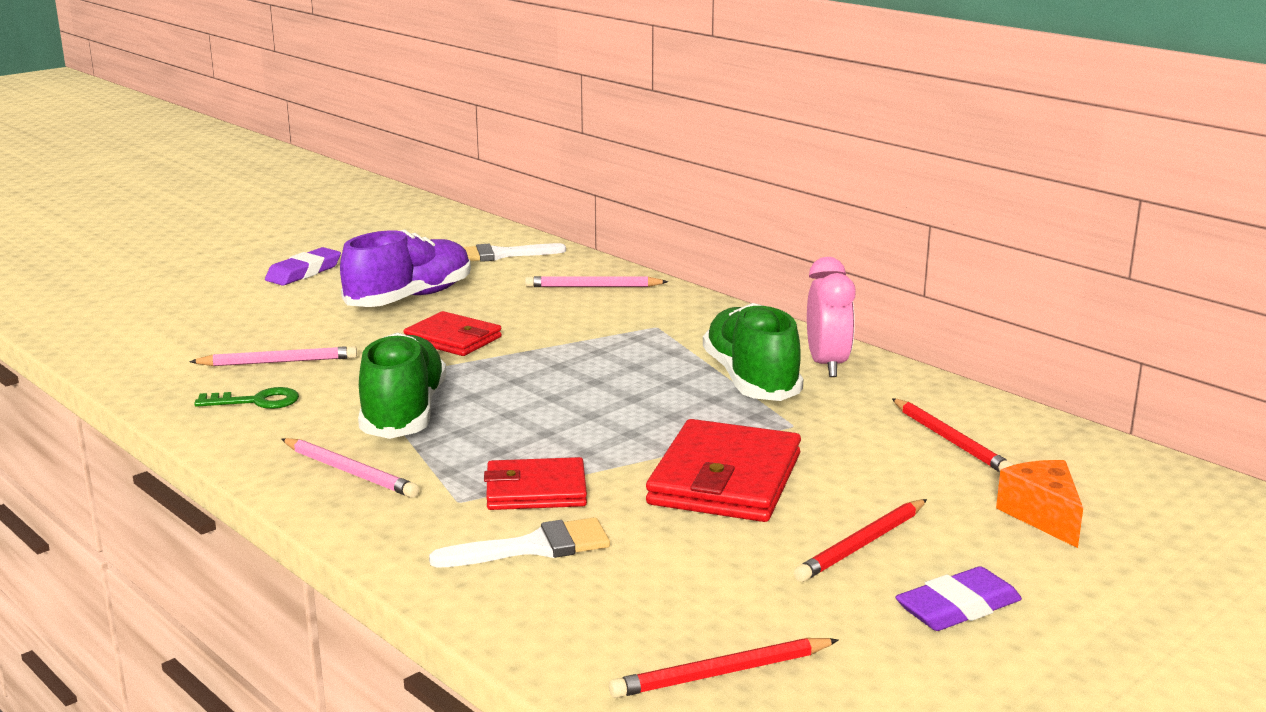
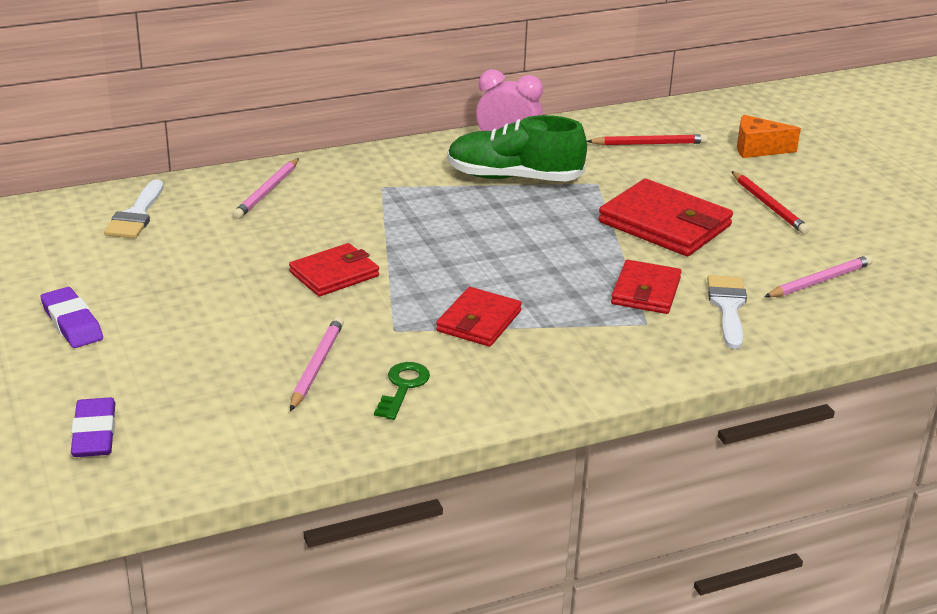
camera: 70 degrees left, 10 degrees up
pink pencil [282,438,419,498] -> pink pencil moved to [764,255,873,298]
purple shoe [340,230,471,307] -> none
green shoe [358,332,446,439] -> red wallet [436,287,522,347]
red pencil [609,638,839,698] -> none
purple eraser [895,566,1022,631] -> purple eraser moved to [71,398,115,457]

